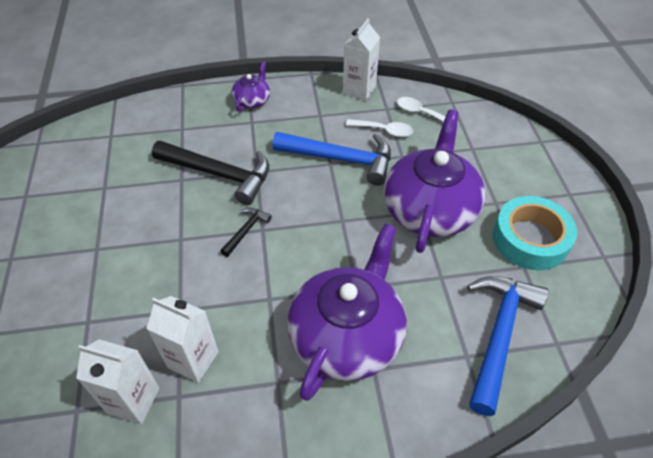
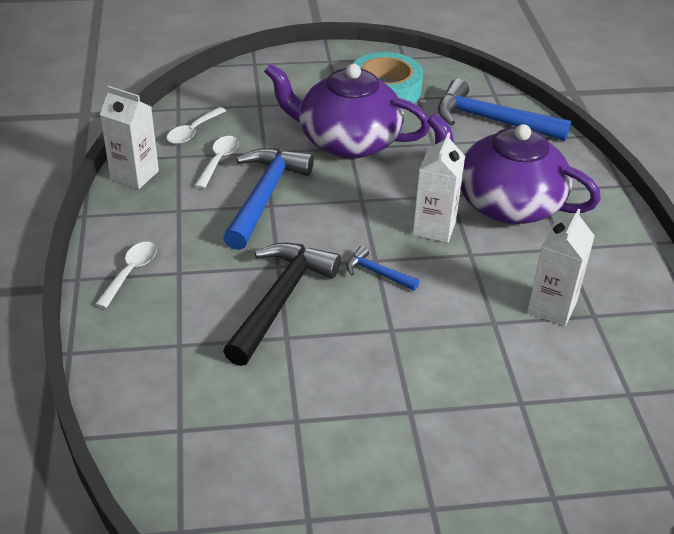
camera: 90 degrees left, 10 degrees down
white carton [76,339,160,424] -> white carton moved to [413,132,465,243]
black hammer [220,208,272,257] -> blue hammer [346,246,419,291]
purple teapot [231,61,270,111] -> white spoon [95,241,157,308]

